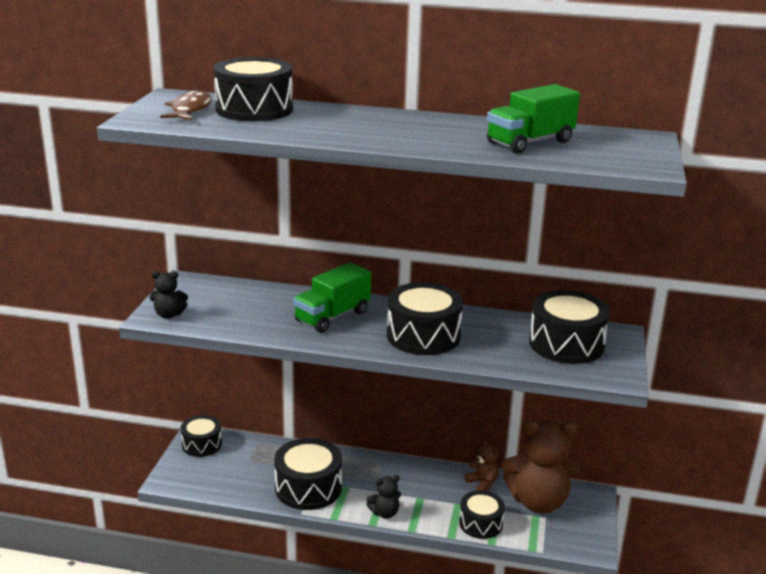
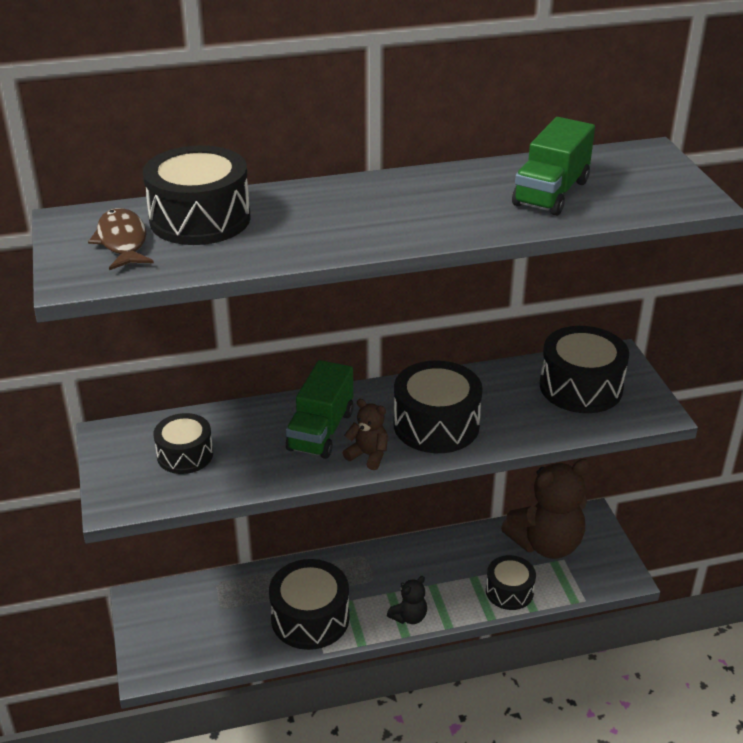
camera: 25 degrees left, 10 degrees up
black teddy bear [150,271,188,319] -> none
black drum [181,415,222,457] -> black drum moved to [153,413,213,474]
brown teddy bear [465,439,499,491] -> brown teddy bear moved to [343,399,388,470]

